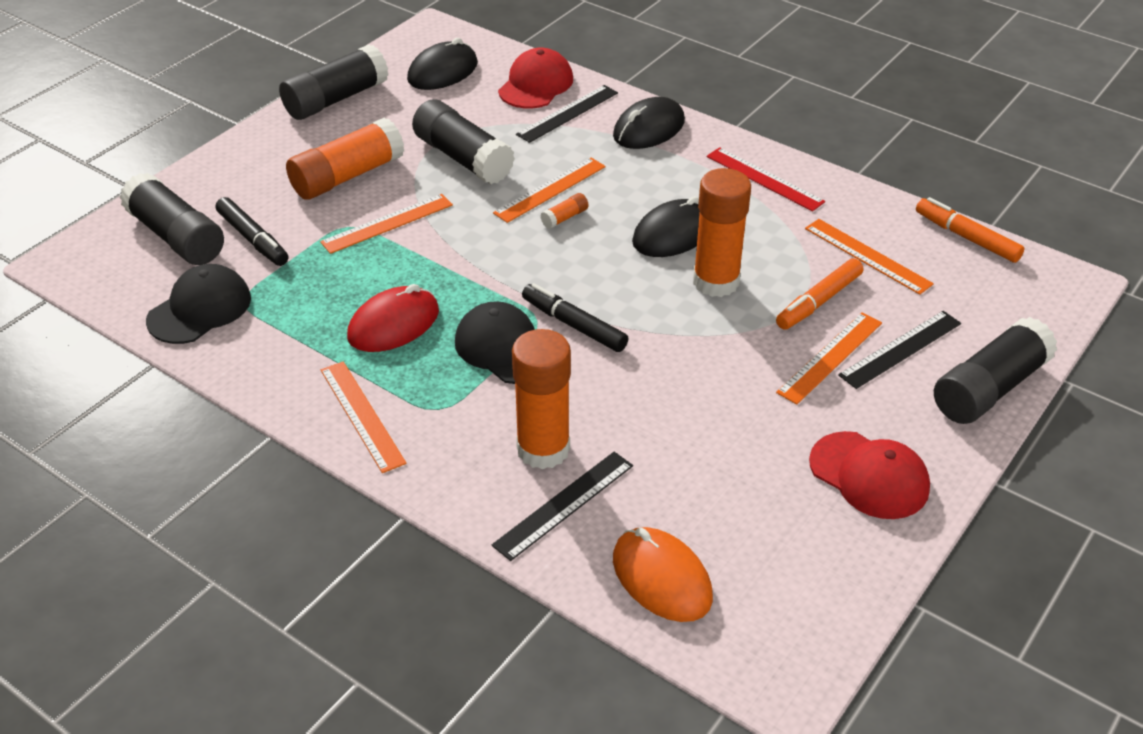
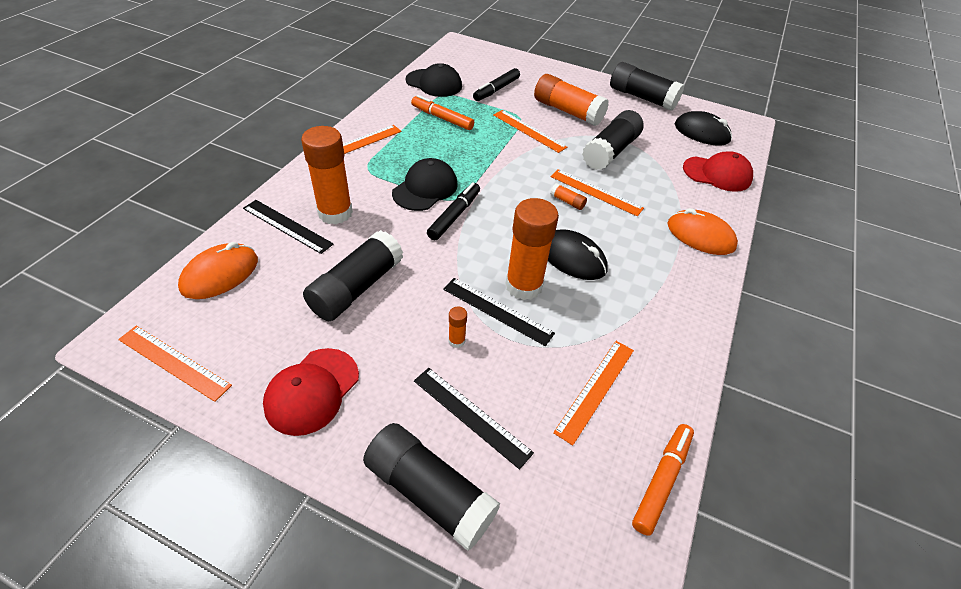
camera: 75 degrees right, 5 degrees up
black glue stick [120,173,224,265] -> black glue stick moved to [303,230,403,321]
red mouse [347,284,439,352] -> none
black ruler [516,85,618,143] -> black ruler moved to [443,278,555,346]
black mouse [613,97,685,149] -> orange mouse [667,208,738,255]
red ruler [707,147,825,212] -> none
orange marker [776,258,863,330] -> orange marker moved to [411,95,474,130]
orange ruler [776,312,882,404] -> orange ruler moved to [118,326,232,402]
none -> orange glue stick [449,306,467,348]

